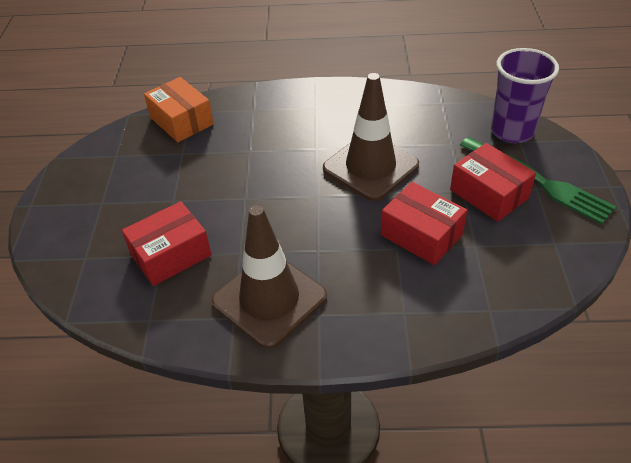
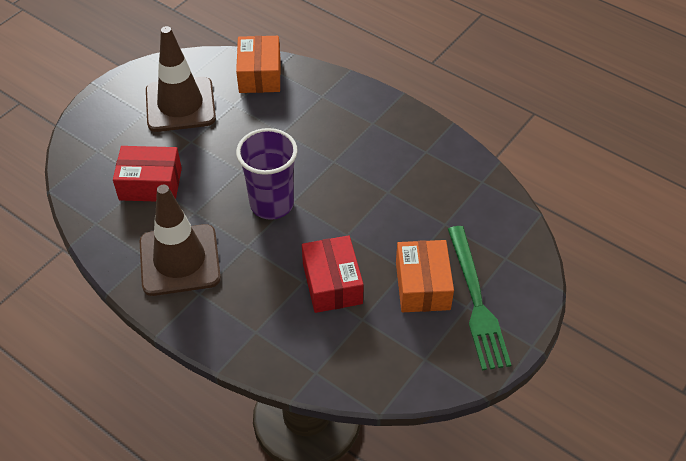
camera: 35 degrees right, 5 degrees up
brown traffic cone [323,73,419,201] -> brown traffic cone moved to [146,26,216,132]
red box [450,143,536,222] -> orange box [396,240,454,312]
purple cup [491,48,559,143] -> purple cup moved to [236,128,298,220]

